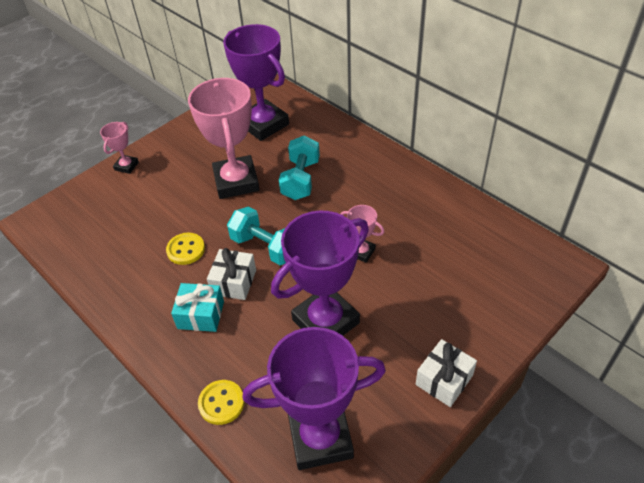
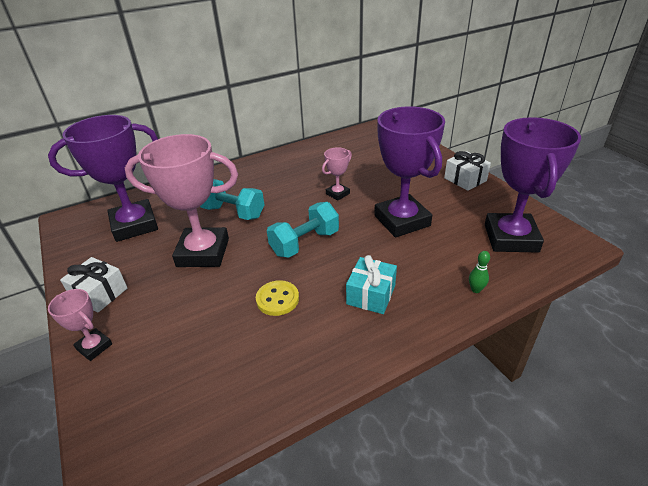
camera: 75 degrees left, 10 degrees down
yellow button [198,380,244,425] -> green bowling pin [469,251,490,293]
white gift [207,248,256,300] -> white gift moved to [60,257,127,312]

